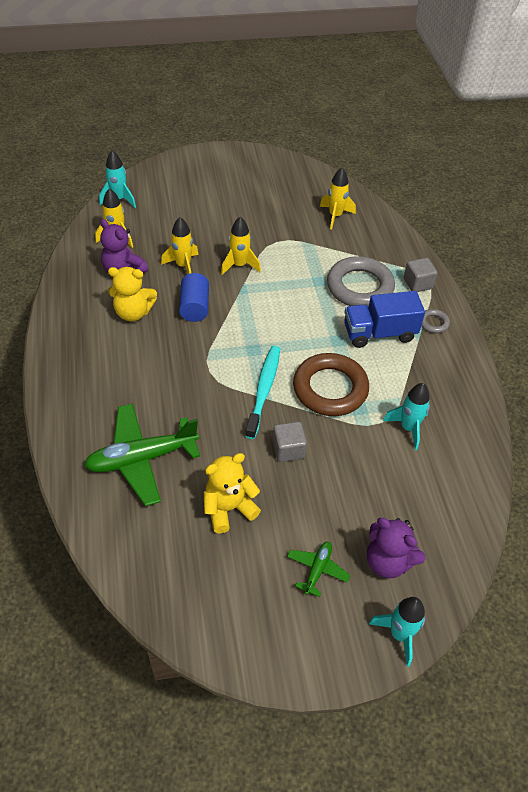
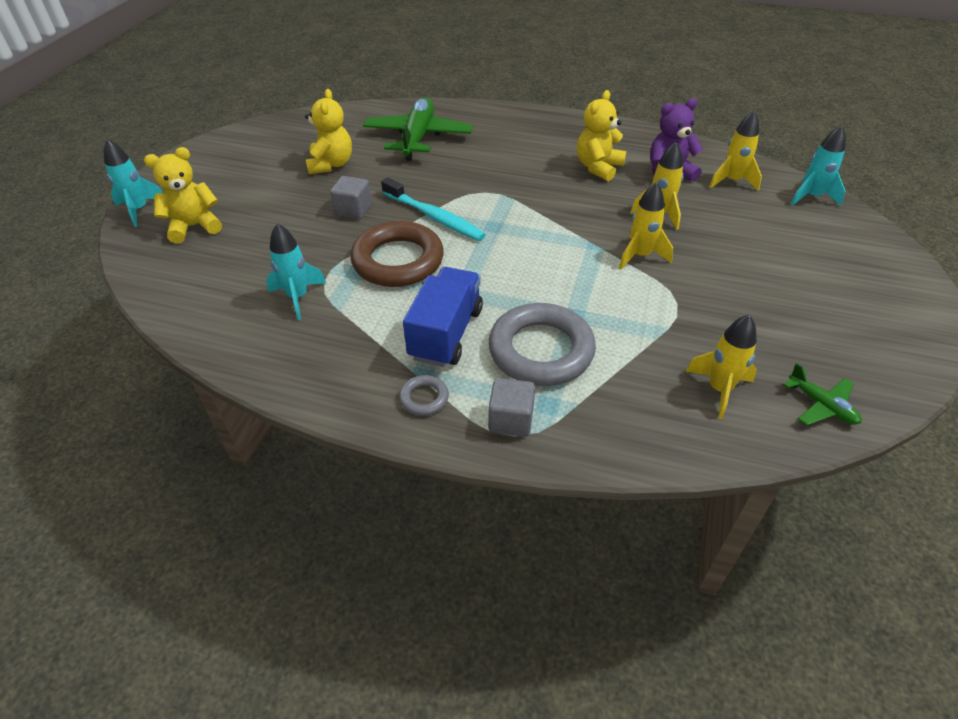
camera: 120 degrees right, 5 degrees down
blue cylinder [179,273,209,322] -> none
green plane [287,542,351,597] -> green plane moved to [784,363,862,425]
purple teddy bear [367,518,425,578] -> yellow teddy bear [144,147,222,244]

